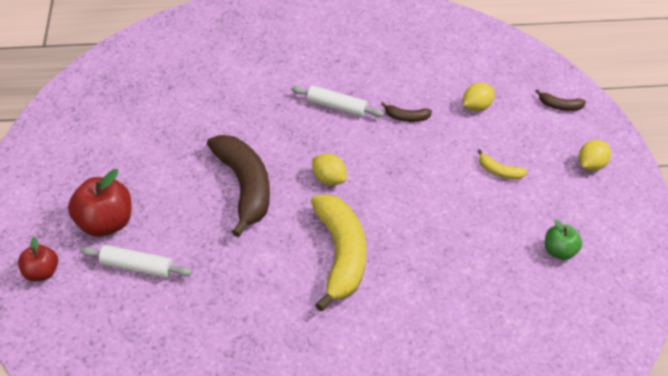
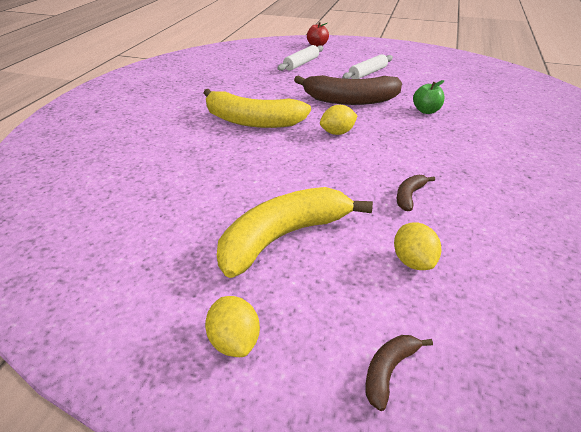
camera: 115 degrees right, 10 degrees down
red apple [68,169,132,237] -> none
white rolling pin [291,86,384,117] -> white rolling pin moved to [342,54,393,79]
yellow banana [478,149,527,179] -> yellow banana [217,187,373,278], size x2.33
green apple [545,219,582,260] -> green apple moved to [413,80,445,114]

